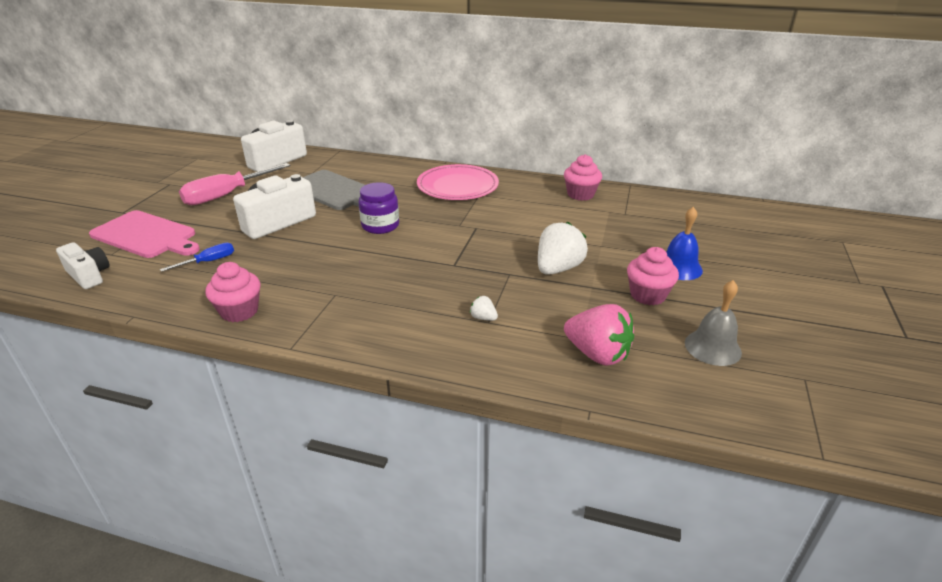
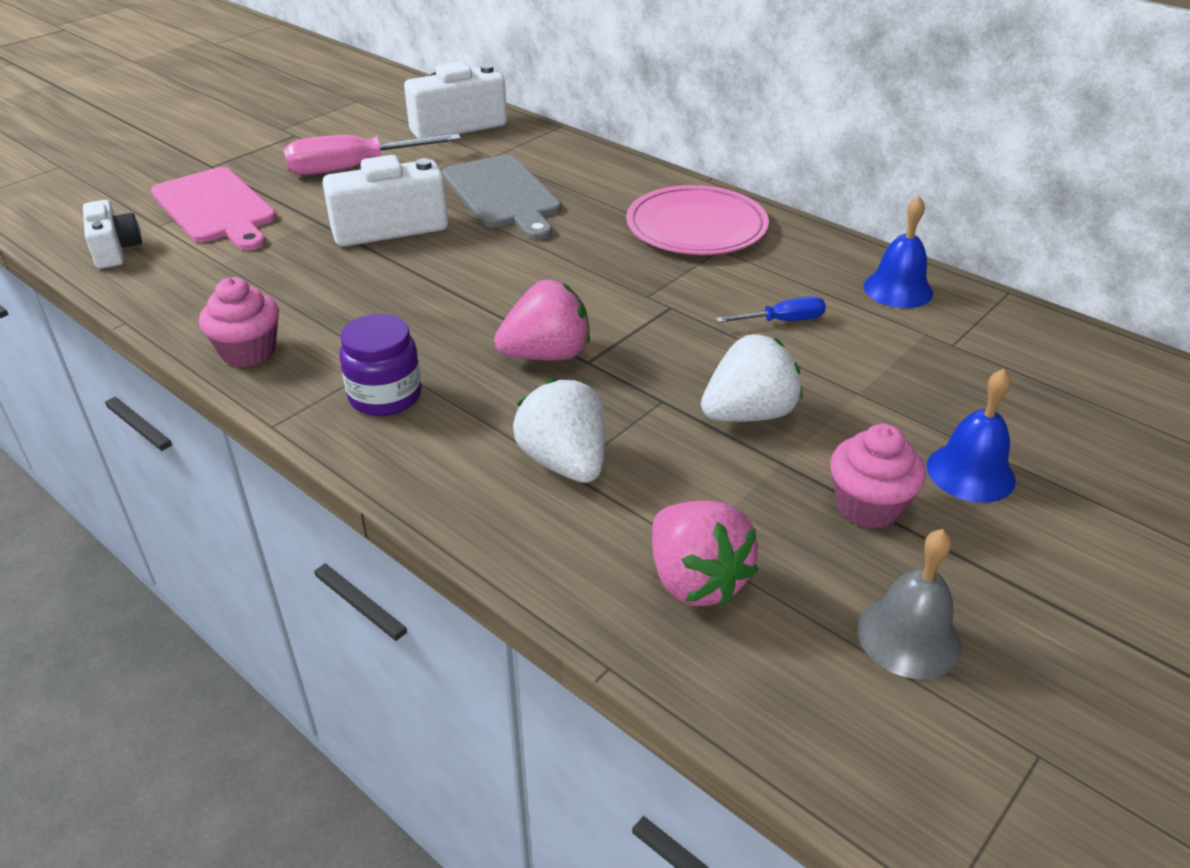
camera: 25 degrees right, 5 degrees up
blue screwdriver [160,243,234,272] -> blue screwdriver moved to [716,296,826,323]
purple jar [359,182,399,234] -> purple jar moved to [339,314,422,416]
white strawberry [470,296,498,321] -> white strawberry [513,378,605,483], size x2.24
pink cupcake [564,154,602,201] -> blue bell [863,196,933,308]
none -> pink strawberry [494,280,590,360]

